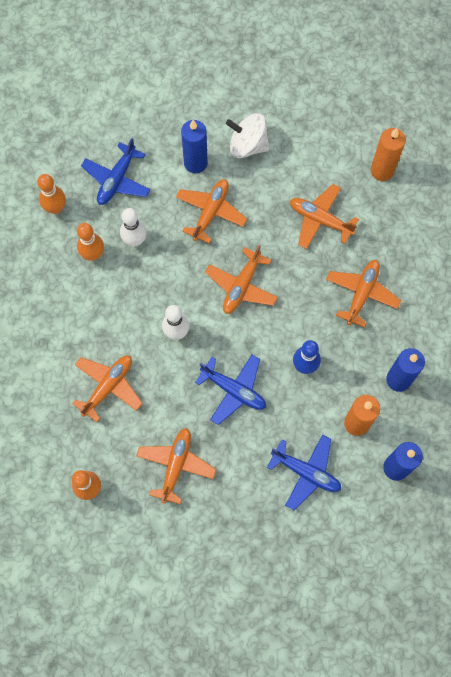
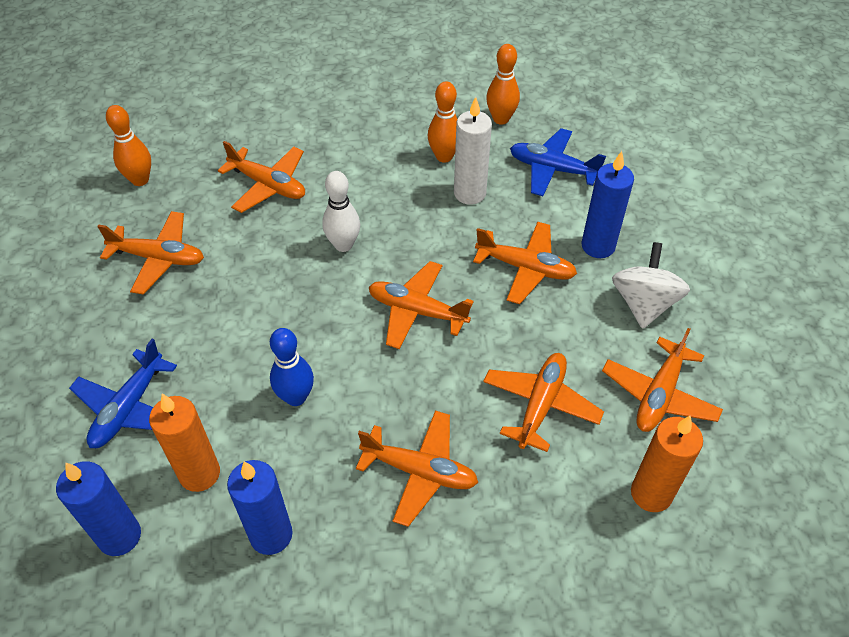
camera: 85 degrees right, 20 degrees down
white bowling pin [120,208,147,247] -> white candle [454,97,492,205]
blue plane [195,355,266,425] -> none
none -> orange plane [602,328,723,432]

